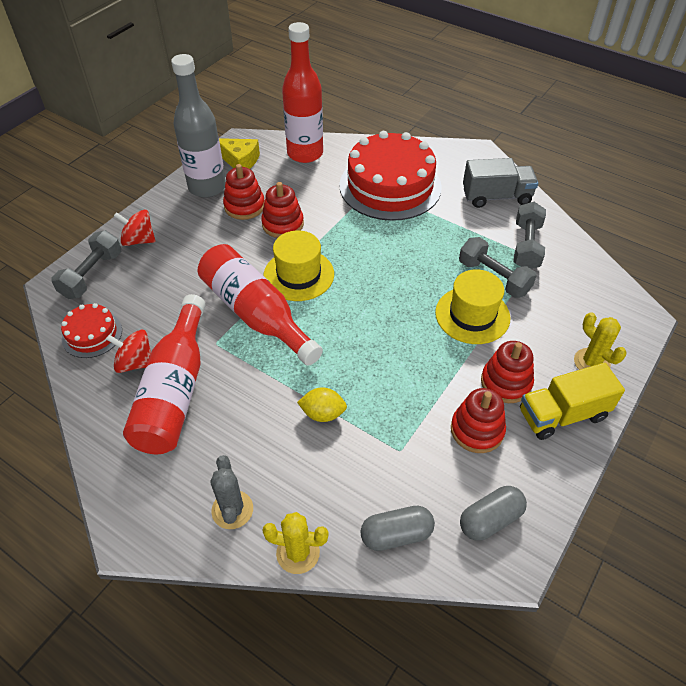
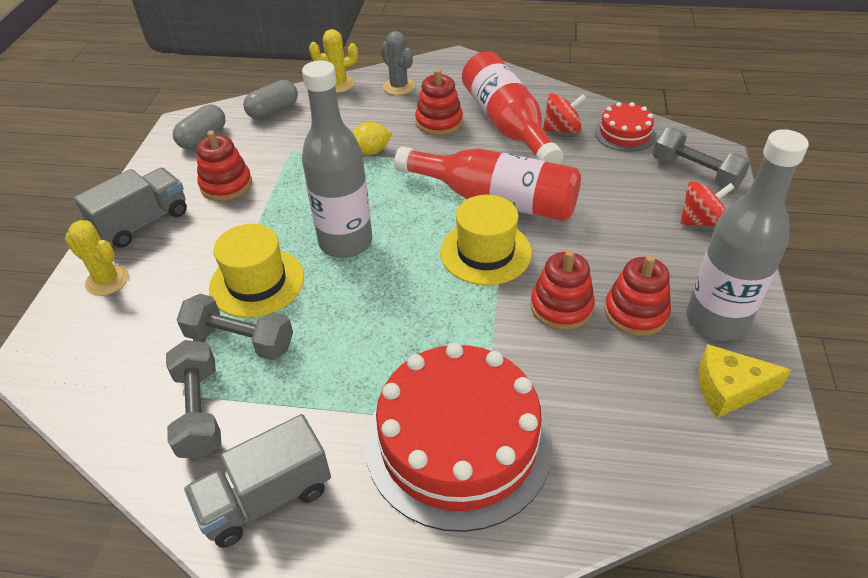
camera: 155 degrees right, 5 degrees down
grey dumbbell [51,230,121,299] -> grey dumbbell turned 45 degrees counterclockwise [653,128,751,189]
red bottle [282,22,323,163] -> none
red stacking toy [481,341,534,403] -> red stacking toy moved to [415,69,463,136]
yellow truck [520,363,625,440] -> grey truck [74,168,187,248]
none -> grey bottle [302,60,372,258]

